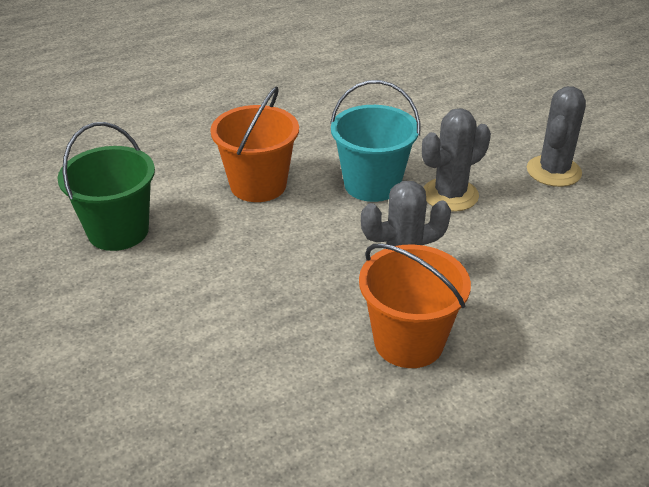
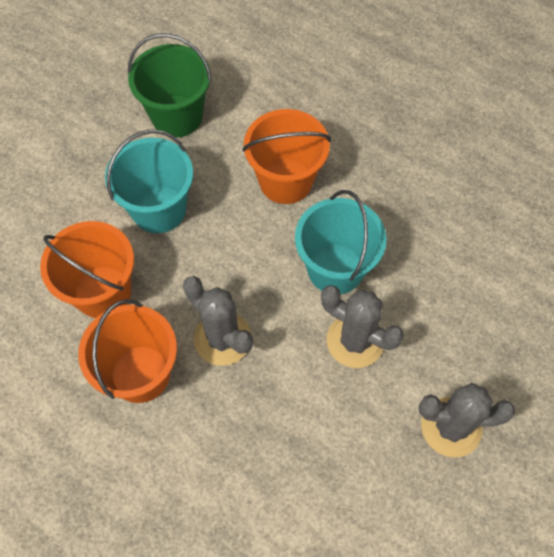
camera: 65 degrees right, 25 degrees up
none -> orange bucket [40,221,134,318]
none -> turquoise bucket [105,129,193,233]

